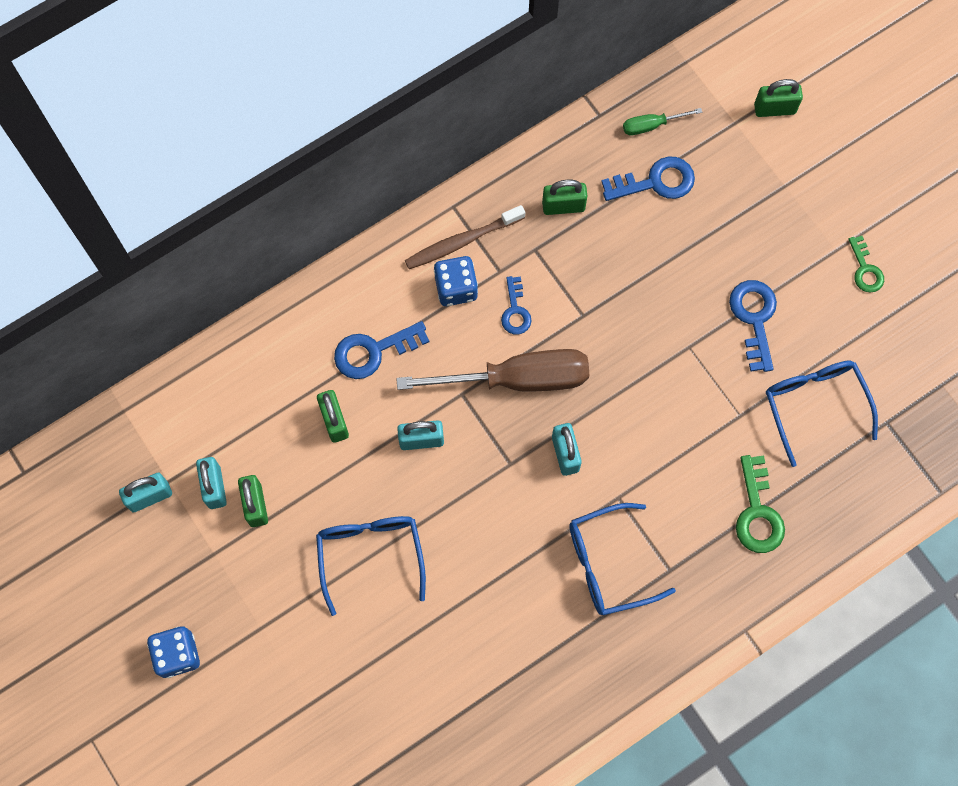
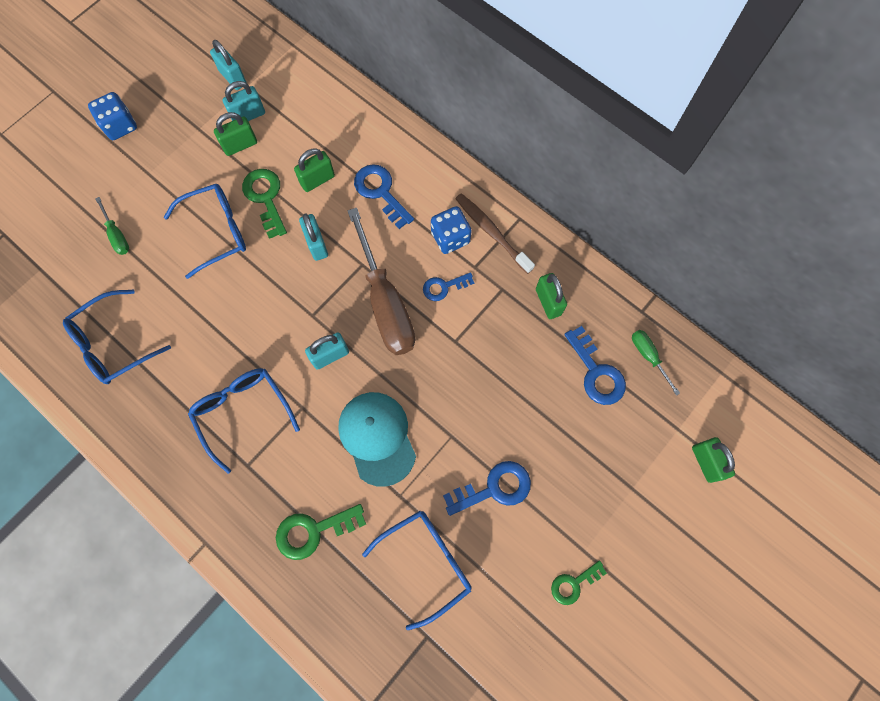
camera: 75 degrees right, 0 degrees up
none -> blue glasses [63,290,171,384]
none -> green screwdriver [95,197,129,255]
none -> green key [242,169,287,239]
none -> turquoise cap [338,392,416,487]

